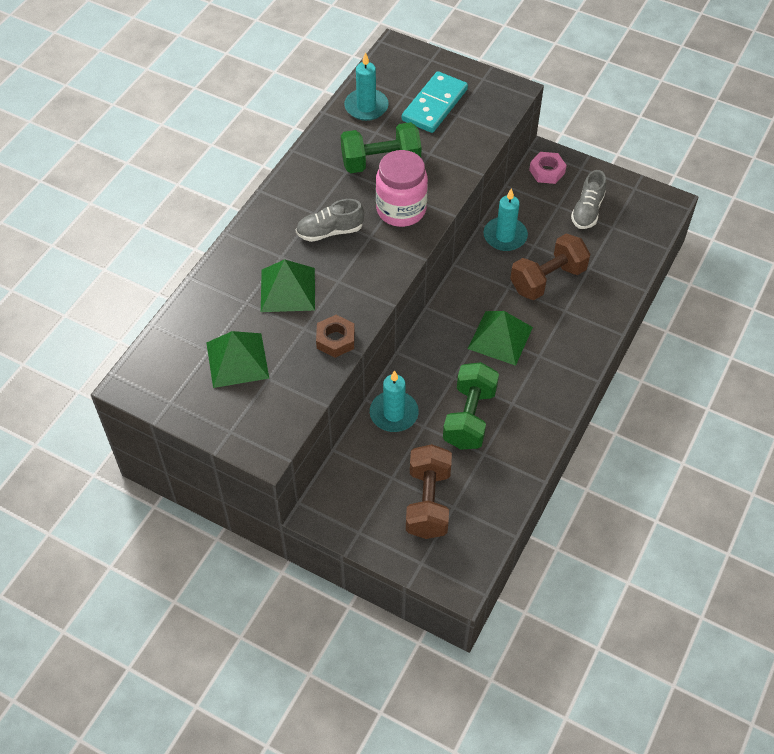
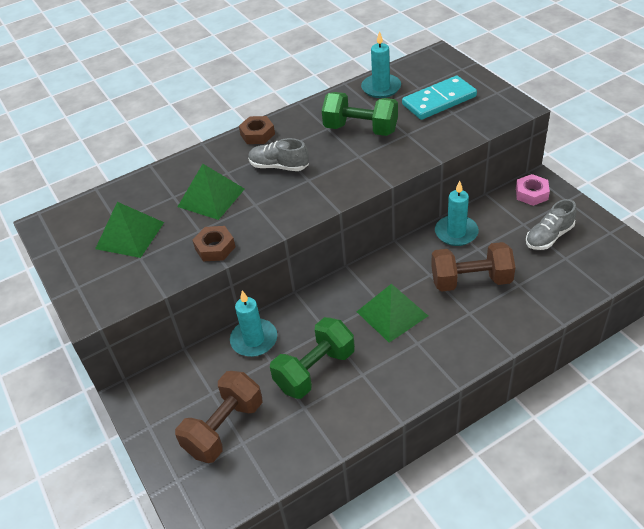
camera: 35 degrees right, 10 degrees down
pink jar [376,150,428,227] -> none
none -> brown nut [239,116,275,144]

